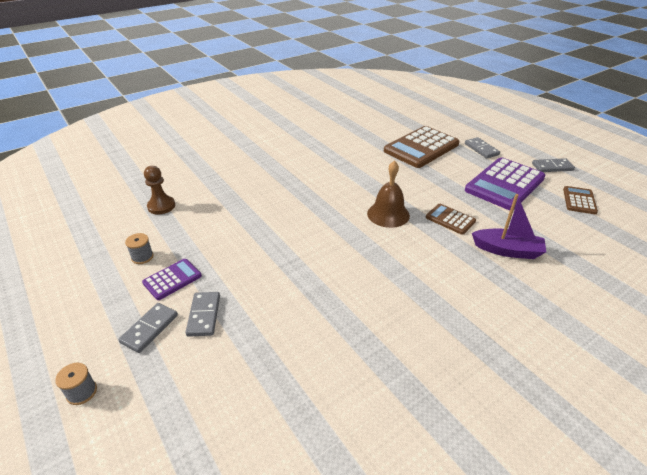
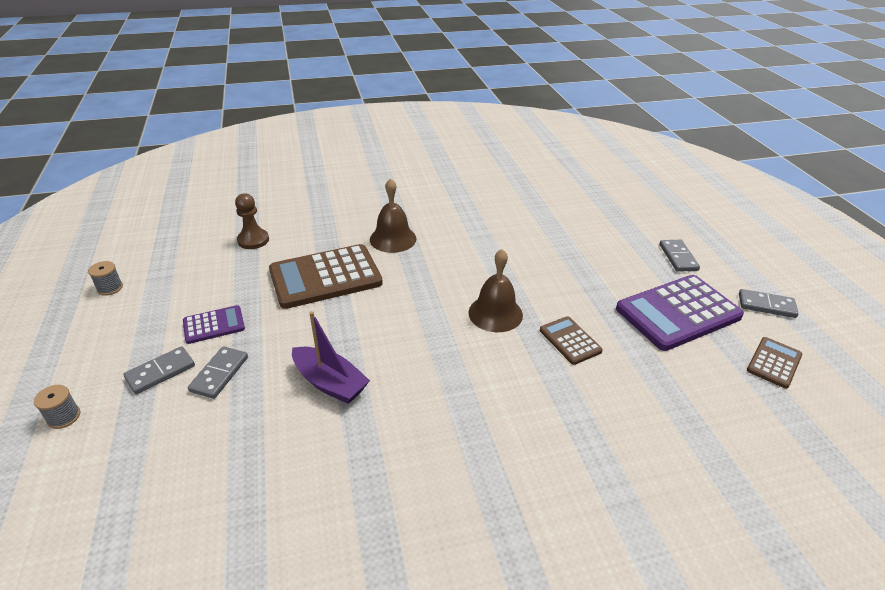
camera: 20 degrees right, 0 degrees up
grey spool [125,233,154,264] -> grey spool moved to [88,261,123,296]
brown calculator [384,126,459,168] -> brown calculator moved to [269,244,383,309]
purple boat [472,194,546,259] -> purple boat moved to [292,311,370,404]
none -> brown bell [370,178,417,253]

